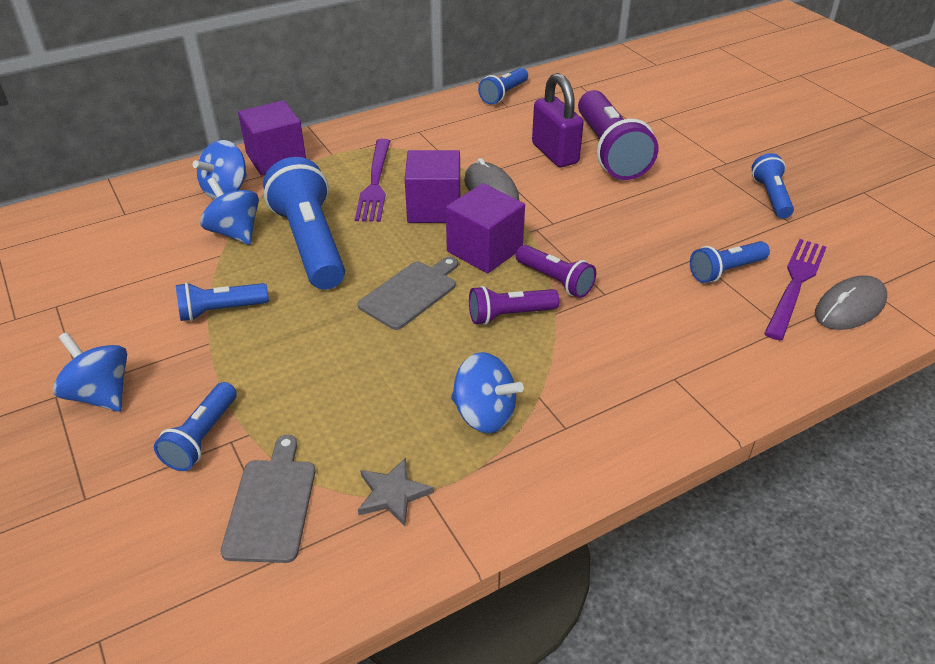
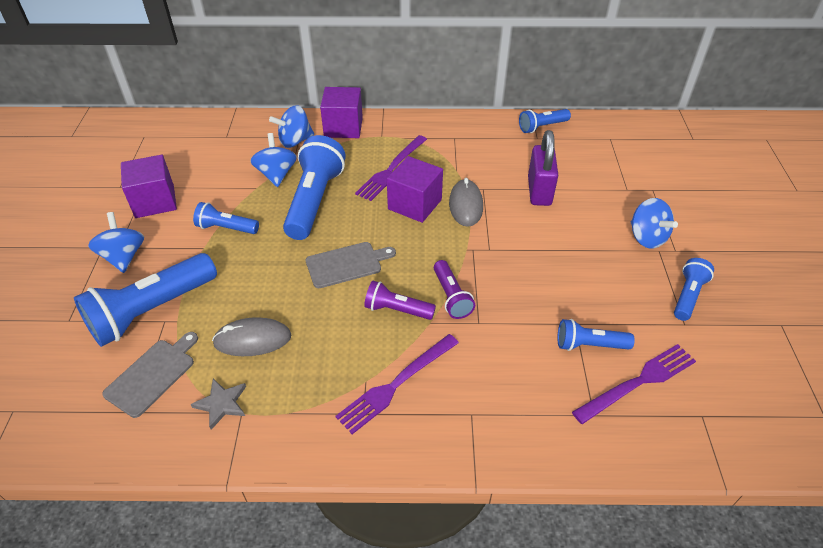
camera: 30 degrees right, 5 degrees up
blue flashlight [154,382,237,471] -> blue flashlight [74,253,217,347], size x1.88
purple cube [446,183,525,273] -> purple cube moved to [121,155,177,218]
blue spinning top [451,352,524,433] -> blue spinning top moved to [631,198,678,249]
purple flashlight [578,90,658,180] -> none
grey mouse [815,275,887,330] -> grey mouse moved to [212,317,291,356]
none -> purple fork [335,334,459,434]

